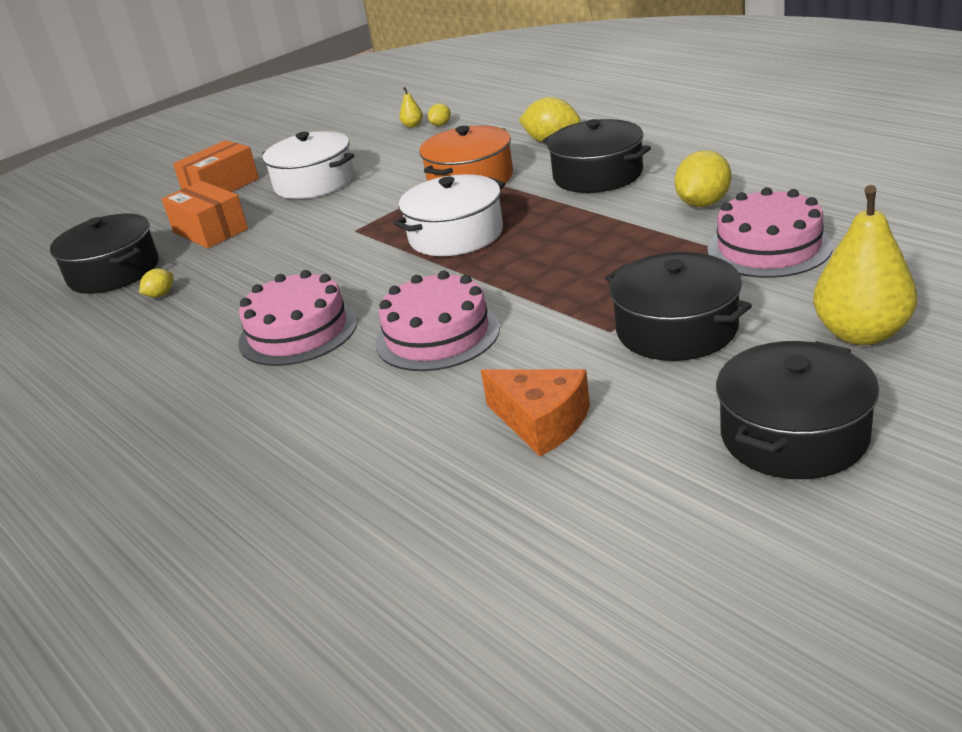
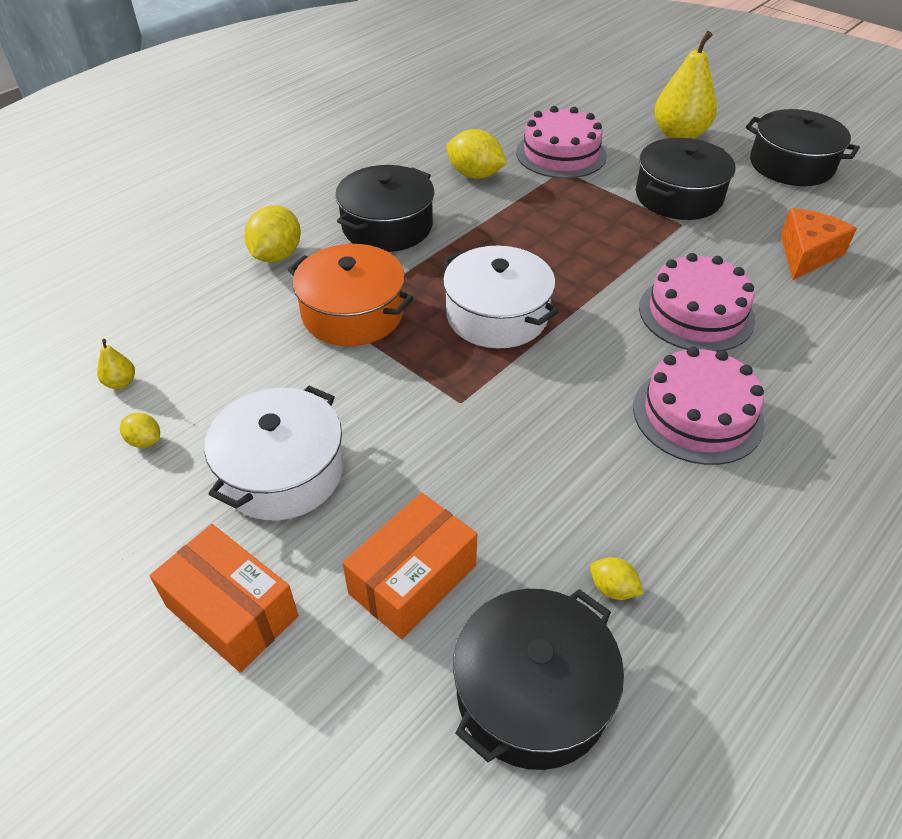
camera: 100 degrees left, 15 degrees up
yellow lemon [428,103,451,126] -> yellow lemon moved to [120,413,160,448]

